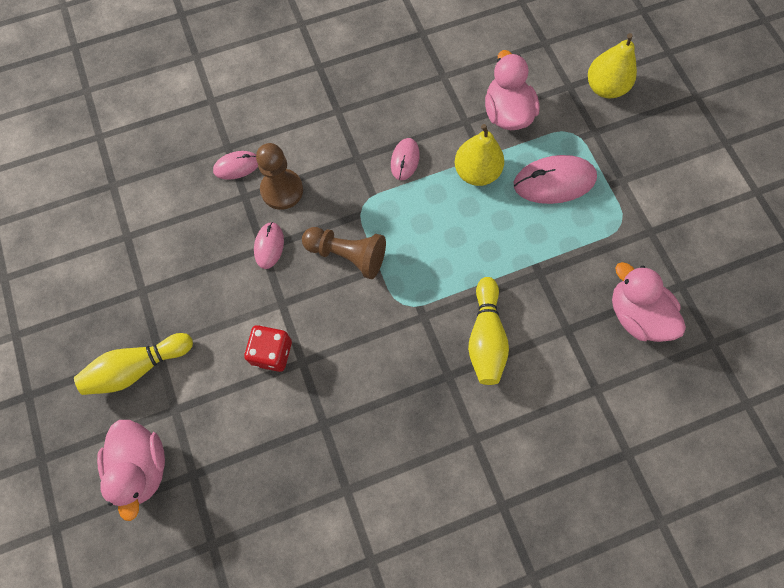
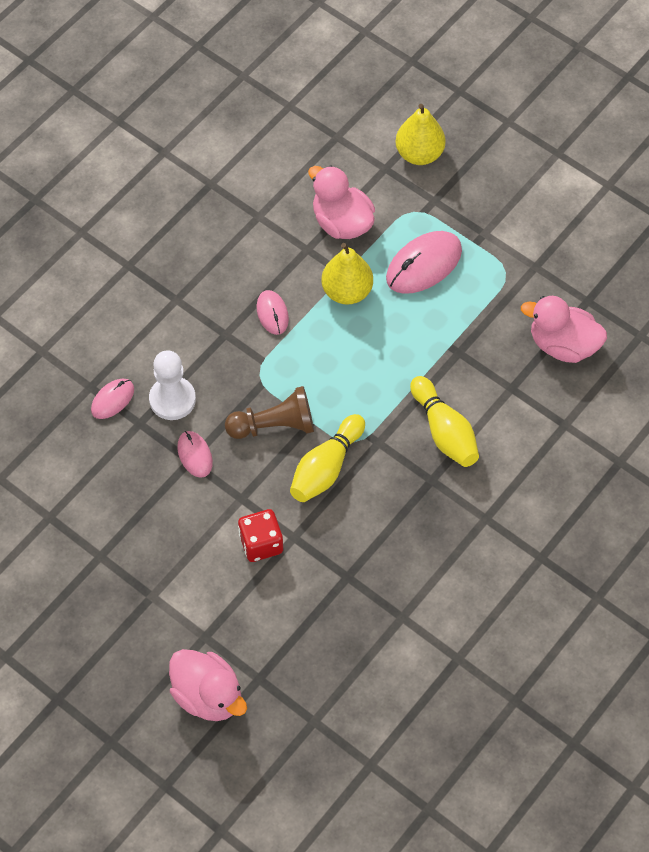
camera: 30 degrees left, 10 degrees down
yellow bowling pin [74,333,193,395] -> yellow bowling pin moved to [290,414,365,502]
brown pawn [256,143,303,210] -> white pawn [149,350,196,420]

